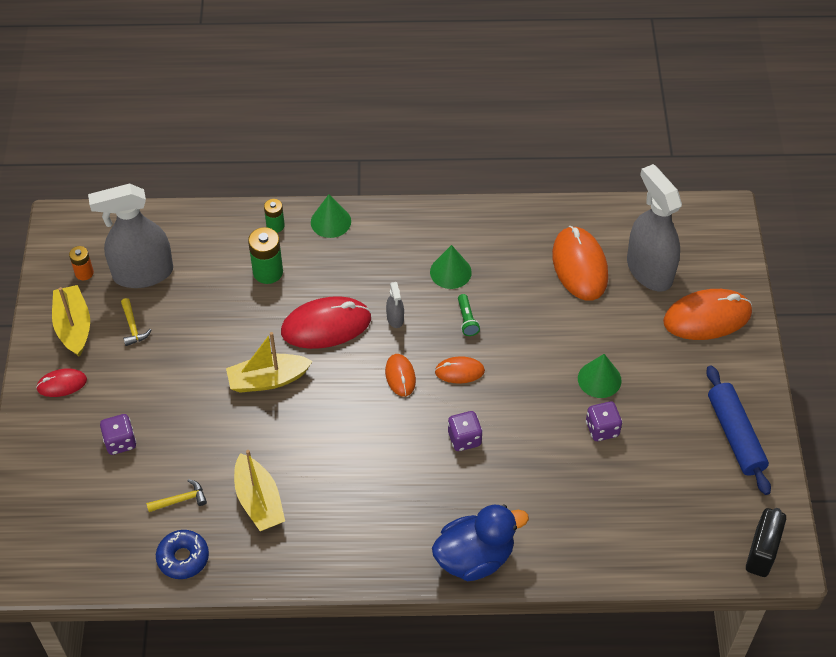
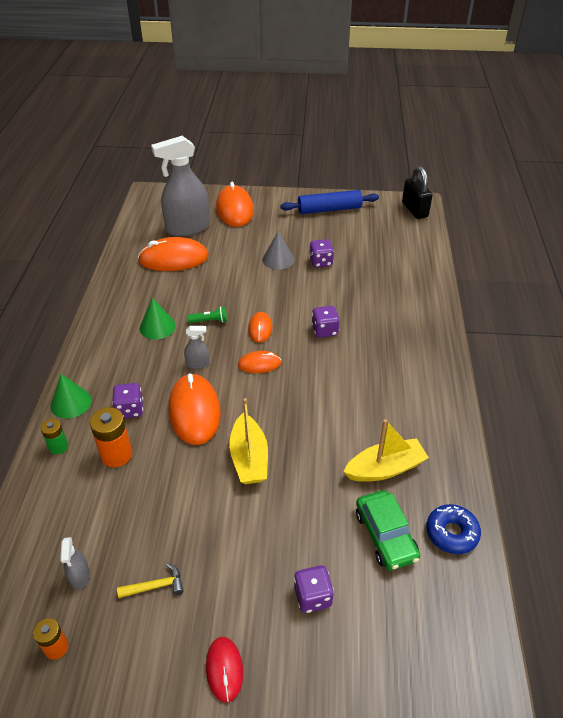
camera: 85 degrees left, 10 degrees down
yellow boat [52,285,90,357] -> none
grey spray bottle [88,184,173,288] -> grey spray bottle [60,537,90,590], size x0.41
yellow hammer [146,479,207,512] -> green car [356,490,420,570]
green battery [248,227,283,284] -> orange battery [90,407,132,467]
red mouse [281,296,371,349] -> orange mouse [169,373,221,445]
blue duck [432,505,529,581] -> none
green cone [578,354,621,398] -> grey cone [262,231,294,270]
black padlock [746,508,786,577] -> black padlock turned 45 degrees clockwise [402,166,433,219]
none -> purple dice [112,383,143,418]

